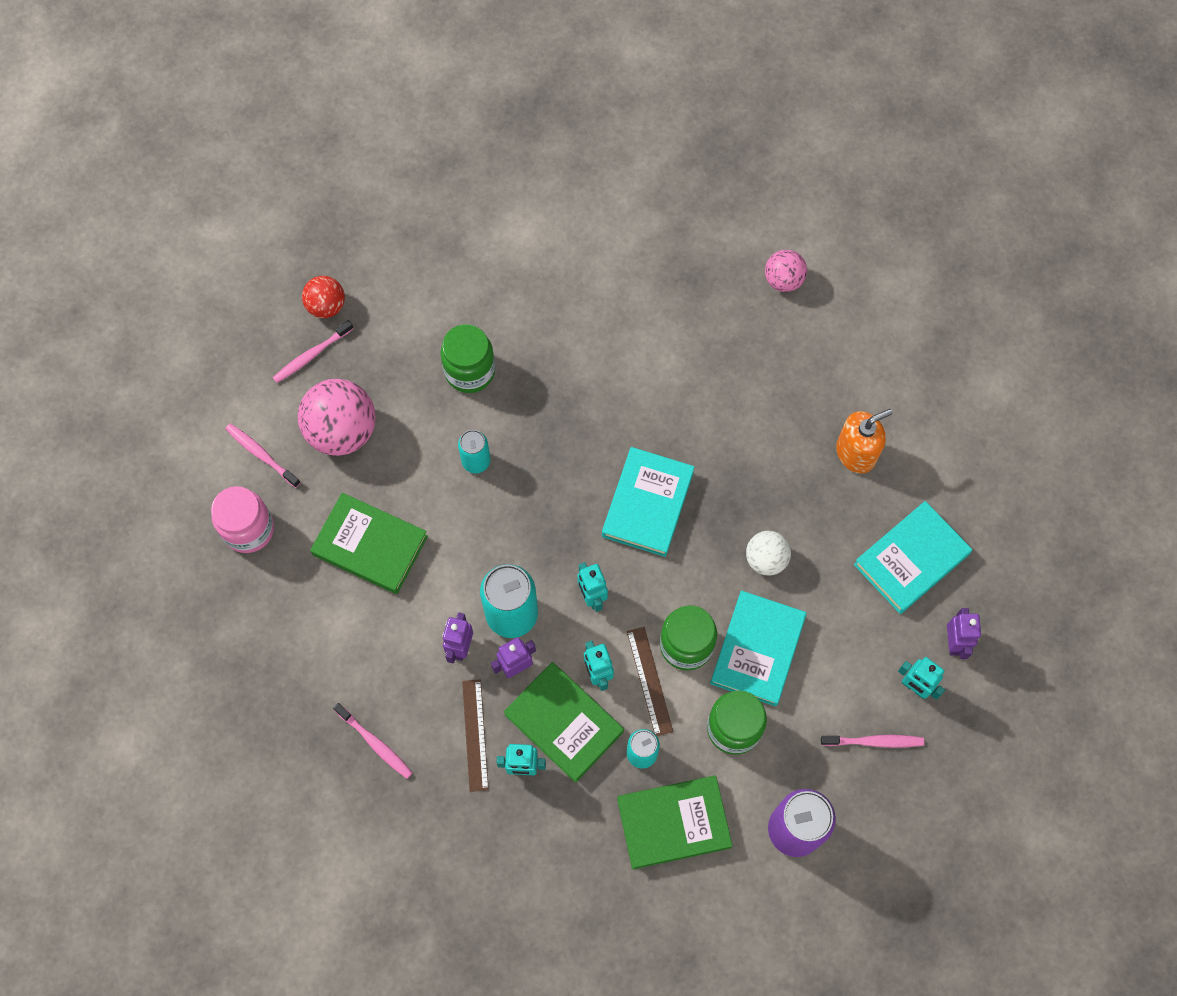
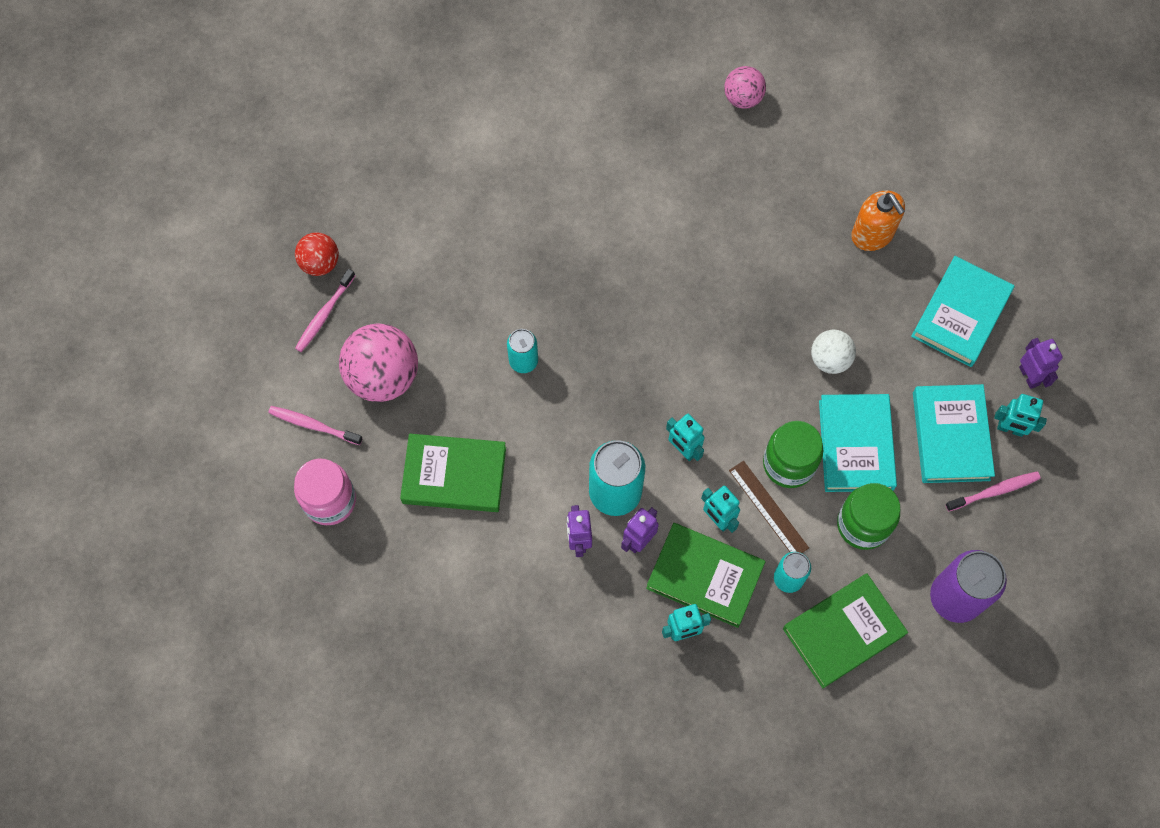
camera: 20 degrees left, 0 degrees up
pink toothbrush [333,703,413,779] -> none
green jar [440,324,495,393] -> none
brown ruler [462,679,489,792] -> none
turquoise book [602,447,695,557] -> turquoise book moved to [913,384,995,483]
orange soap dispenser [836,409,893,473] -> orange soap dispenser turned 105 degrees clockwise [851,190,905,251]

